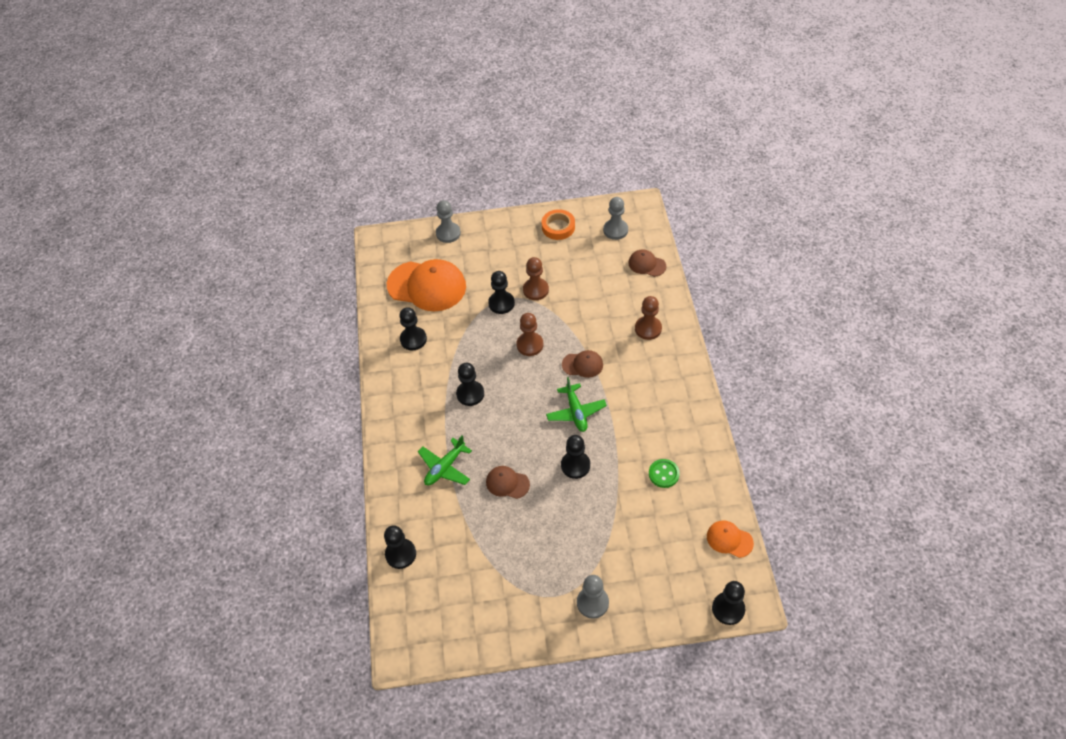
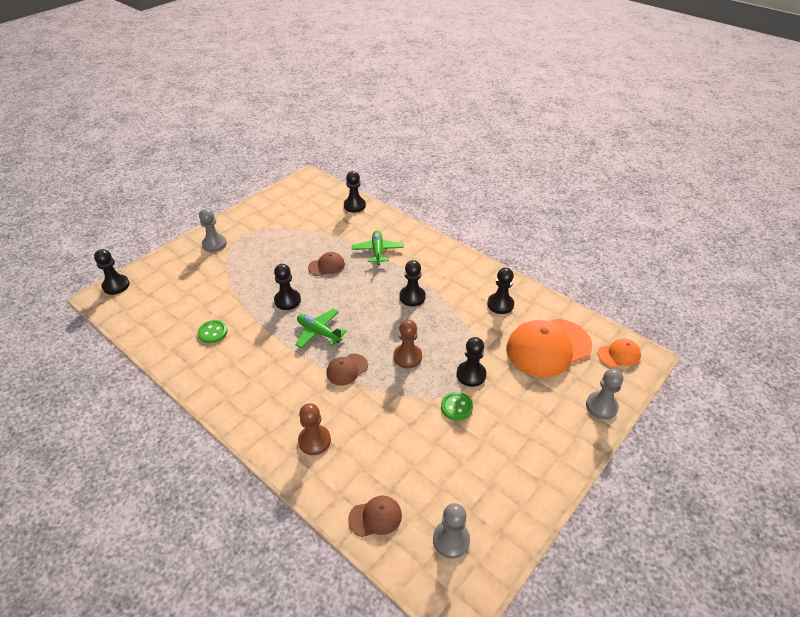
camera: 135 degrees right, 10 degrees down
brown pawn [523,257,549,300] -> green button [441,392,473,421]
orange tape [542,209,575,240] -> none
orange cap [707,520,754,558] -> orange cap moved to [598,339,641,368]

